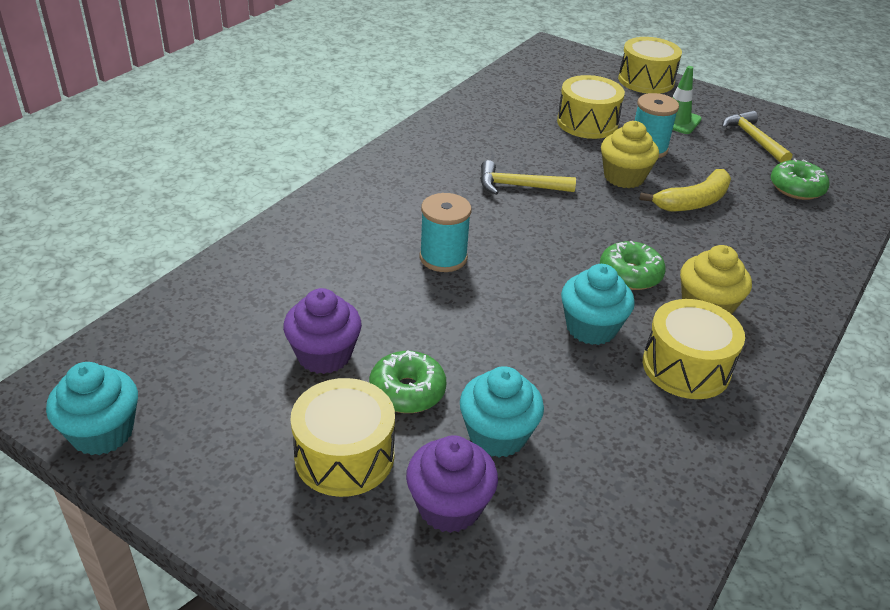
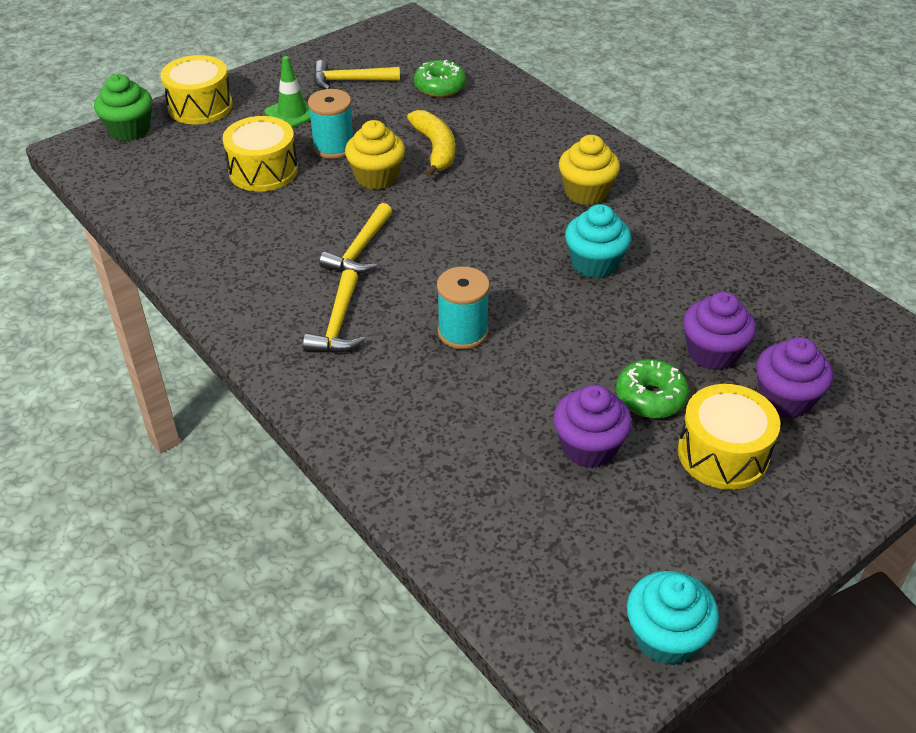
camera: 70 degrees left, 5 degrees up
turquoise cupcake [460,366,544,458] -> purple cupcake [683,292,756,371]
green donut [600,241,666,290] -> none
yellow drum [643,299,745,399] -> none
none -> green cupcake [94,74,152,141]
none -> yellow hammer [303,269,365,353]

